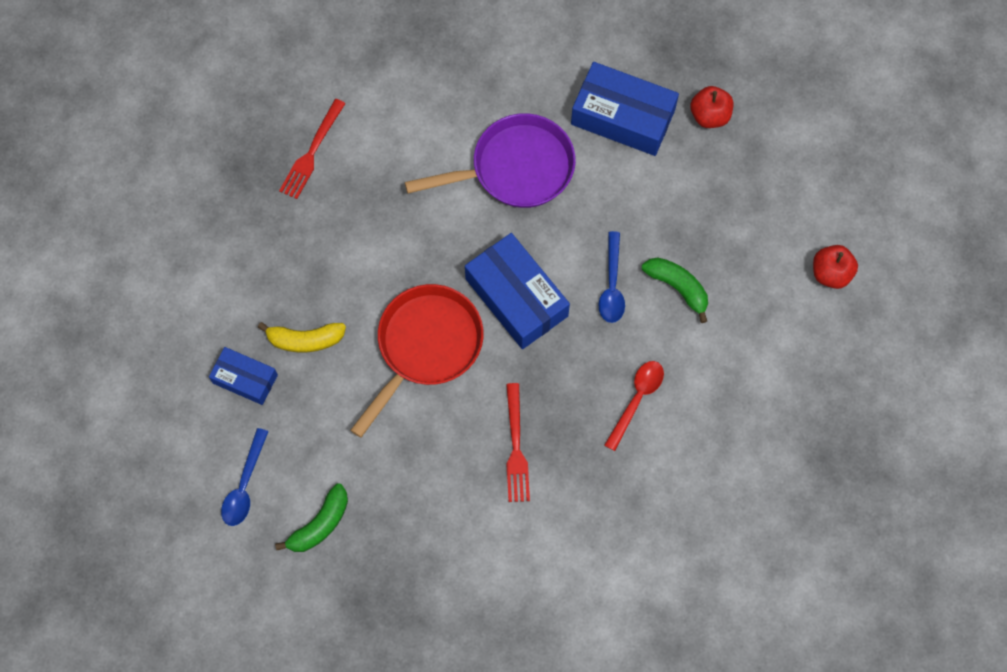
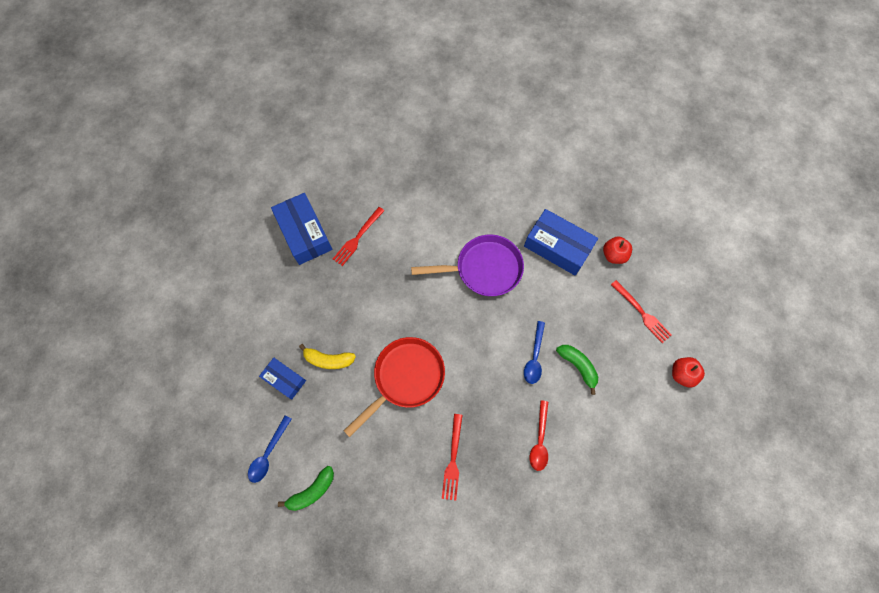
camera: 10 degrees right, 0 degrees up
blue box [465,233,570,349] -> blue box moved to [271,193,332,265]
red spoon [604,361,664,451] -> red spoon turned 150 degrees clockwise [530,400,548,471]
none -> red fork [611,280,672,343]

